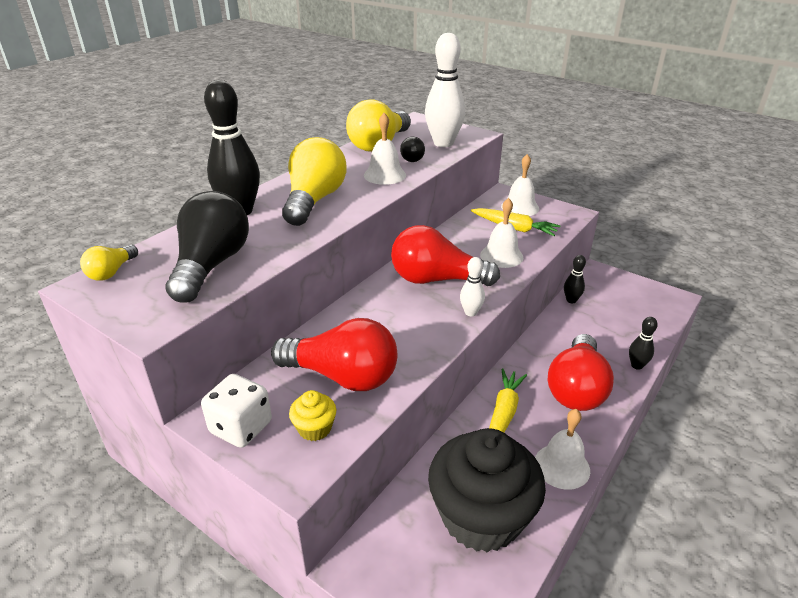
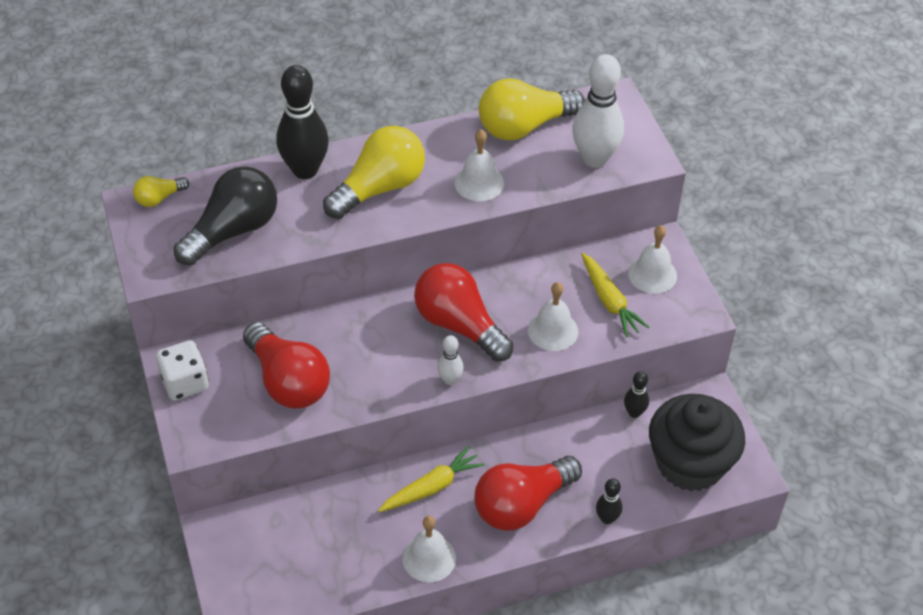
camera: 35 degrees right, 15 degrees up
yellow cupcake [289,390,336,441] -> none
black light bulb [400,137,425,162] -> none
black cupcake [428,428,546,553] -> black cupcake moved to [649,394,745,491]

